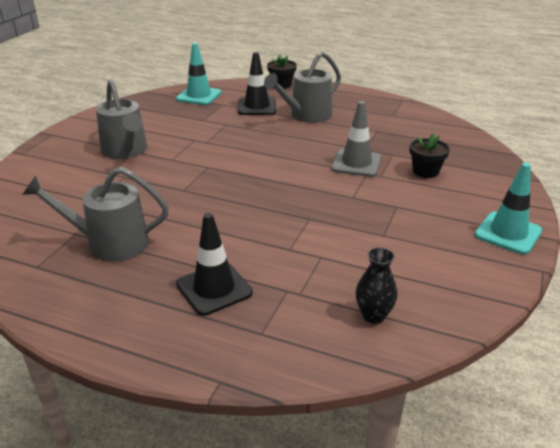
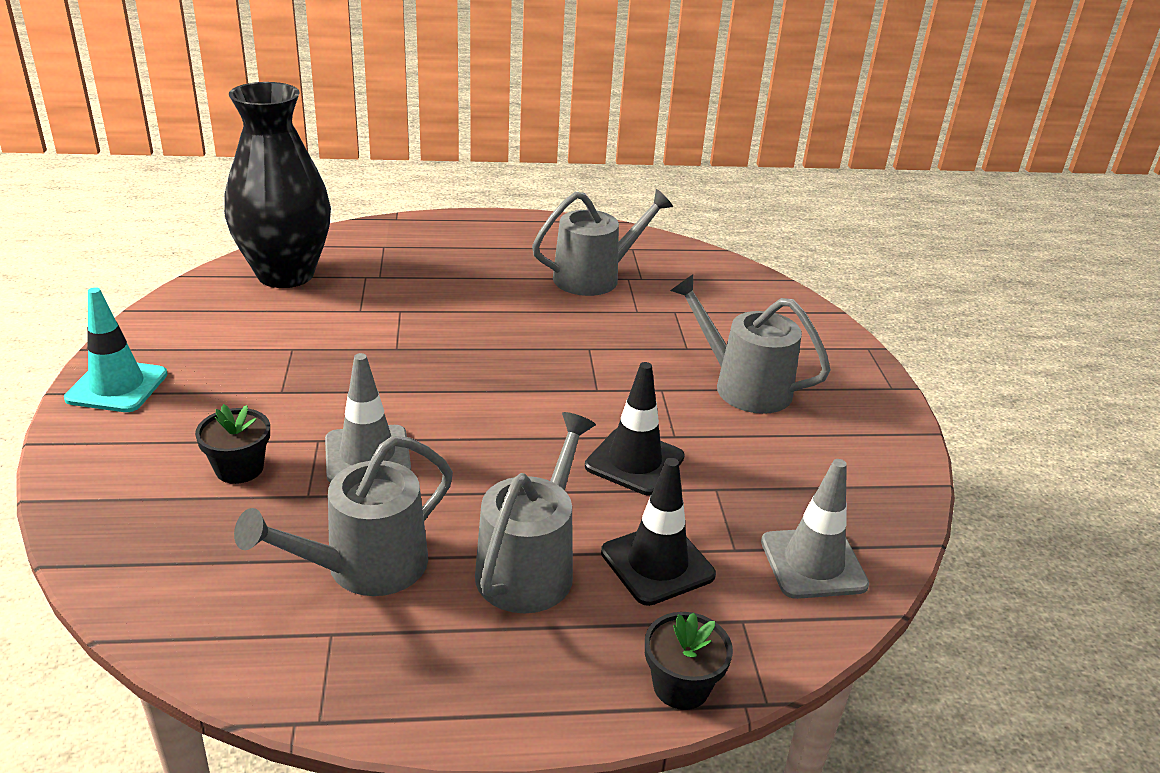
camera: 150 degrees right, 0 degrees up
turquoise traffic cone [176,43,221,105] -> grey traffic cone [761,459,869,599]
black traffic cone [176,213,253,316] -> black traffic cone moved to [585,362,685,495]
black vase [356,247,397,324] -> black vase [224,82,331,288], size x2.47
none -> grey watering can [234,436,453,596]

